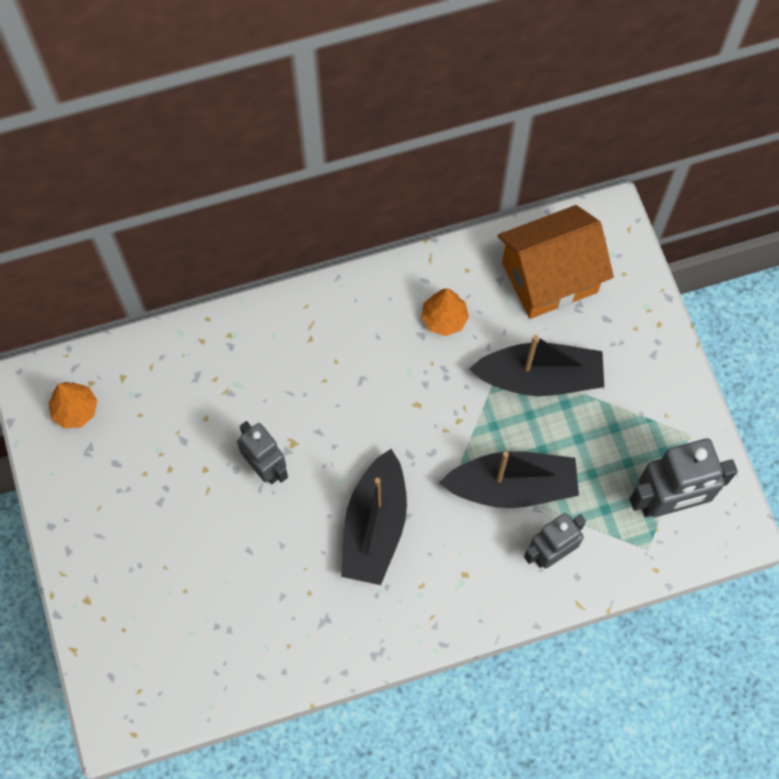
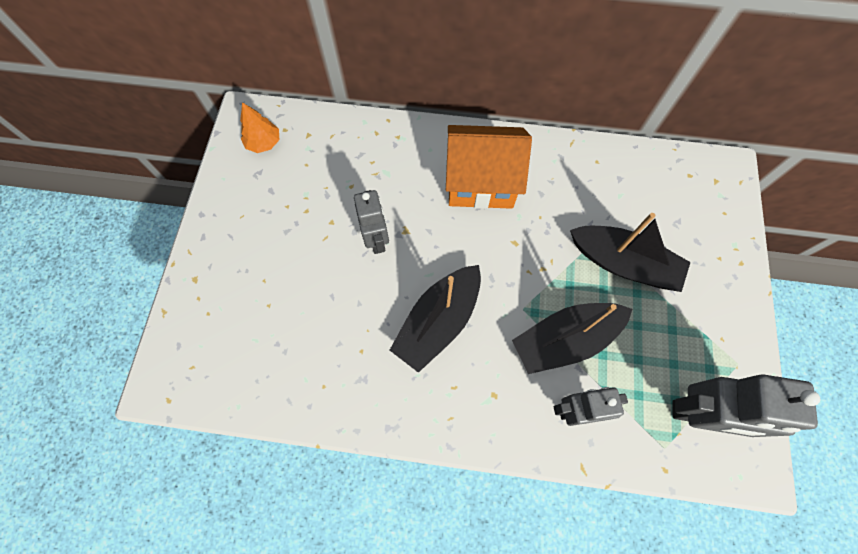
camera: 25 degrees right, 0 degrees up
orange tree [421,289,469,336] -> none
black boat [439,451,579,508] -> black boat turned 135 degrees clockwise [512,303,632,374]
orange house [498,205,614,319] -> orange house moved to [446,125,532,209]

